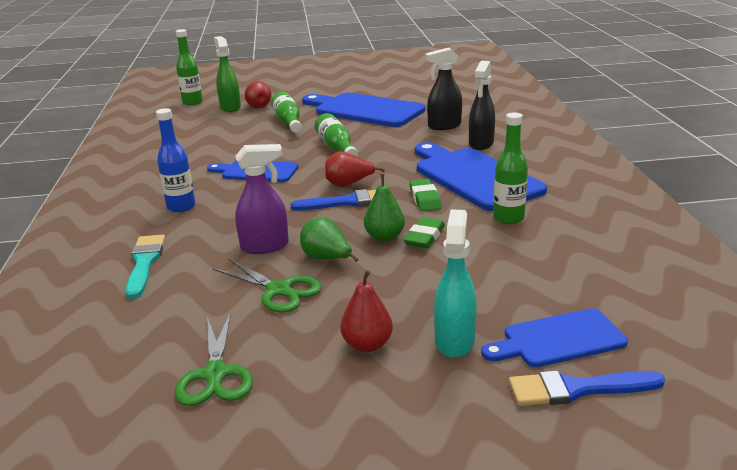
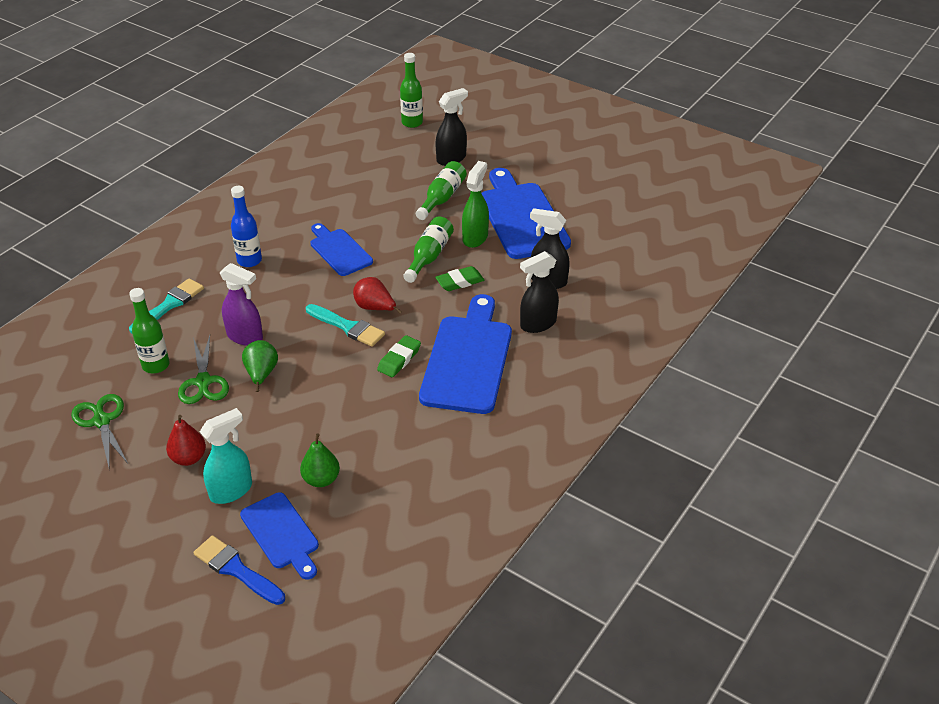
camera: 40 degrees right, 15 degrees up
green scissors [175,312,253,406] -> green scissors turned 120 degrees clockwise [71,394,128,467]
green spray bottle [214,36,241,112] -> green spray bottle moved to [462,161,489,248]
red pear [245,81,272,108] -> black spray bottle [435,88,468,166]
blue brush [291,189,376,210] -> turquoise brush [306,304,385,347]
green pear [364,174,405,242] -> green pear moved to [300,434,340,487]
green eraser [404,217,445,249] -> green eraser moved to [435,266,485,291]
blue cutting board [481,308,628,367] -> blue cutting board turned 150 degrees counterclockwise [240,492,319,579]
green bottle [493,112,528,224] -> green bottle moved to [129,288,170,373]

